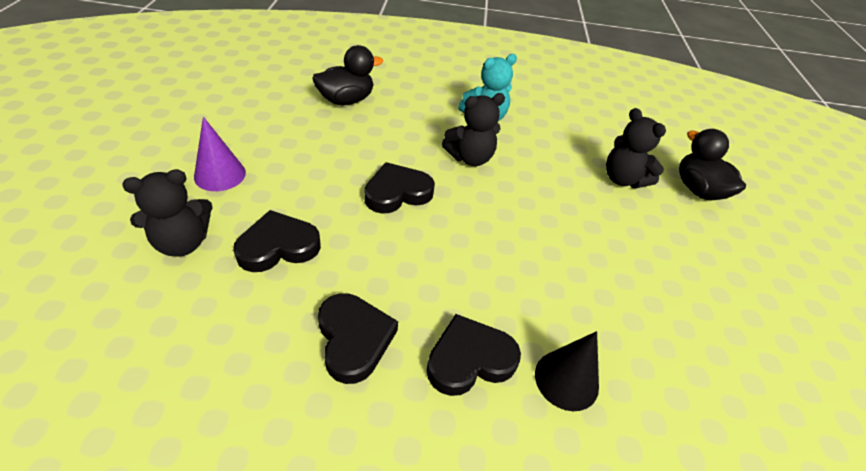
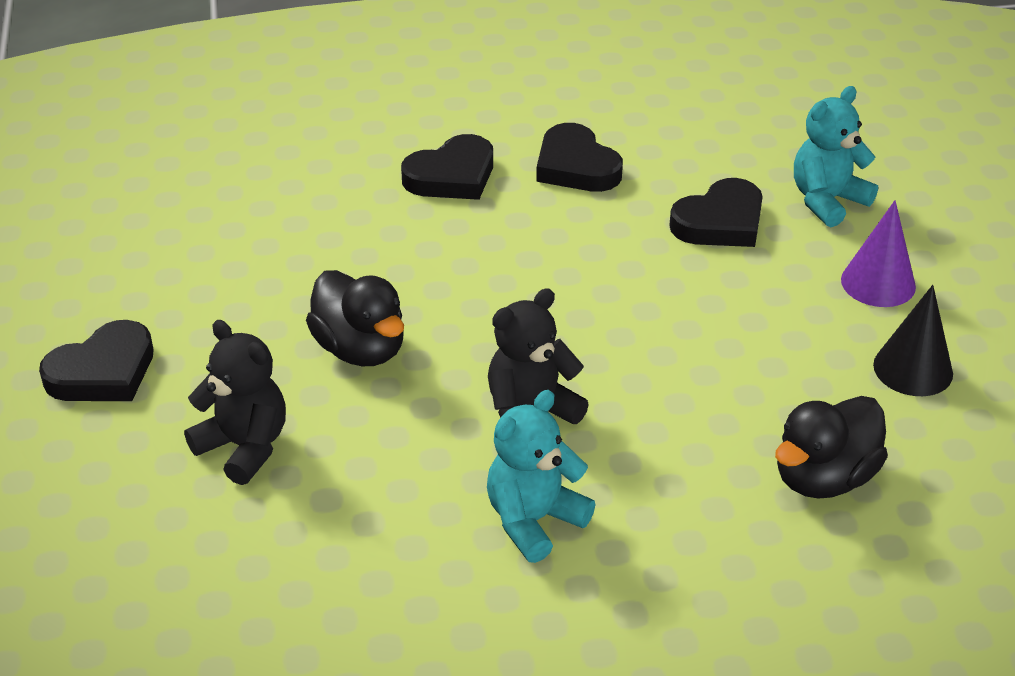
camera: 170 degrees right, 5 degrees down
black teddy bear [122,169,213,257] -> turquoise teddy bear [794,86,878,227]
black heart [364,162,435,214] -> black heart moved to [39,320,154,401]
black cone [535,331,599,411] -> black cone moved to [873,285,953,396]
black duck [679,129,746,200] -> black duck moved to [306,270,404,366]

